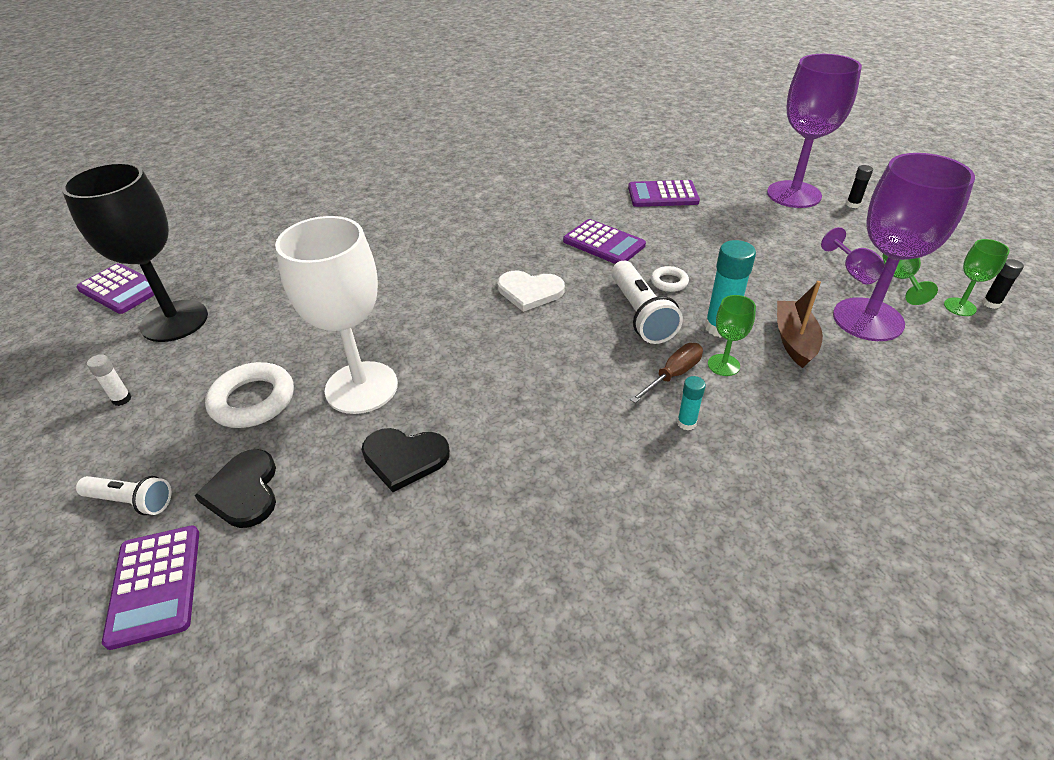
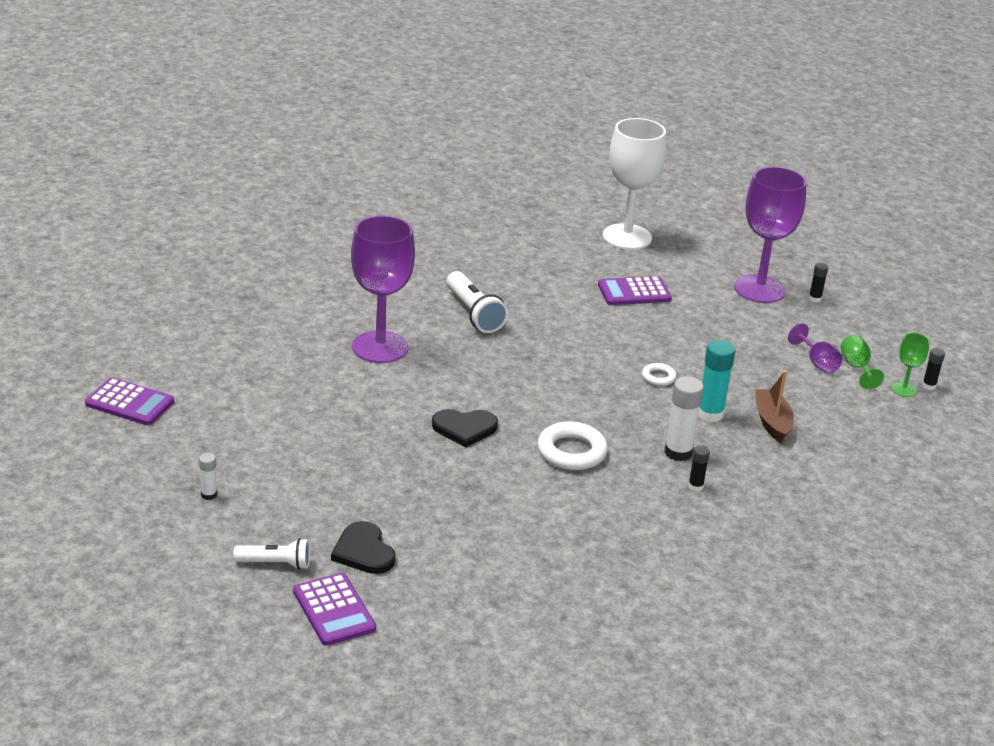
camera: 15 degrees left, 10 degrees down
black goblet [62,163,208,342] -> none
white ring [205,362,294,428] -> white ring moved to [537,422,608,470]
white goblet [275,216,398,414] -> white goblet moved to [602,118,666,250]
black heart [362,428,450,492] -> black heart moved to [432,409,498,447]
white heart [497,271,565,312] -> none
purple calculator [563,219,646,264] -> none
white flashlight [611,261,683,344] -> white flashlight moved to [447,271,508,333]
brown screwdriver [630,343,703,403] -> white glue stick [664,376,704,461]
turquoise glue stick [677,376,706,431] -> black glue stick [688,446,710,491]
green goblet [708,295,756,376] -> none
purple goblet [833,153,975,341] -> purple goblet moved to [351,215,415,363]

